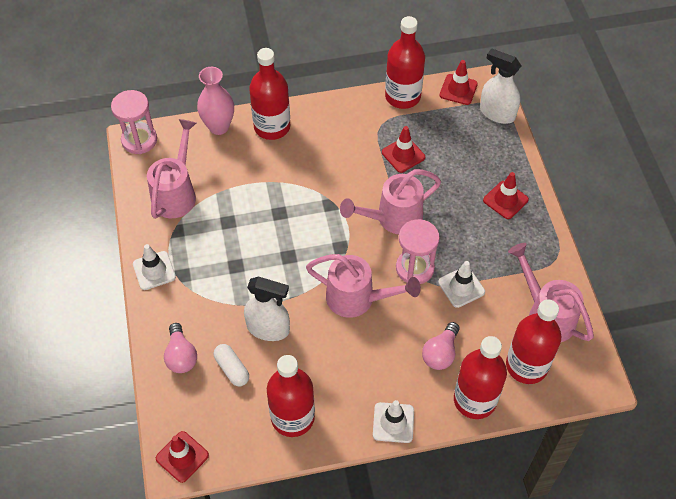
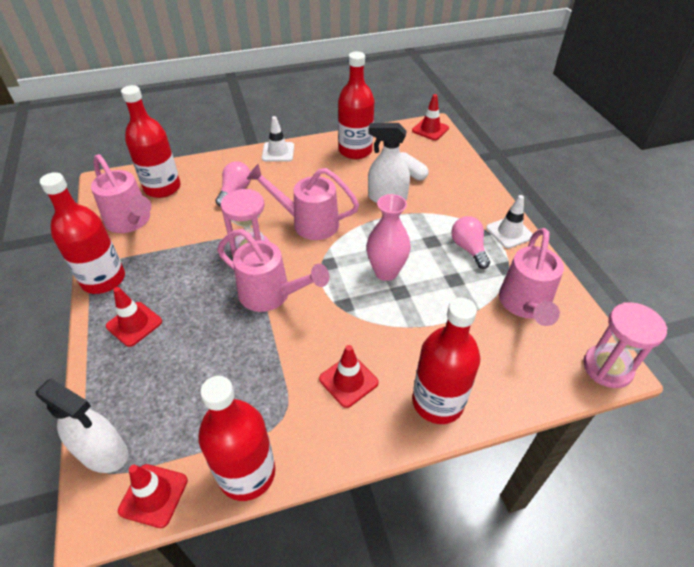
camera: 175 degrees right, 10 degrees down
pink light bulb [164,323,197,373] -> pink light bulb moved to [451,216,490,269]
pink vase [197,67,234,135] -> pink vase moved to [367,194,411,281]
pink watering can [340,169,441,234] -> pink watering can turned 60 degrees clockwise [217,229,329,312]
red traffic cone [382,126,425,173] -> red traffic cone moved to [319,345,379,408]
white traffic cone [438,261,485,308] -> none
red bottle [454,336,507,419] -> red bottle moved to [40,172,125,294]

